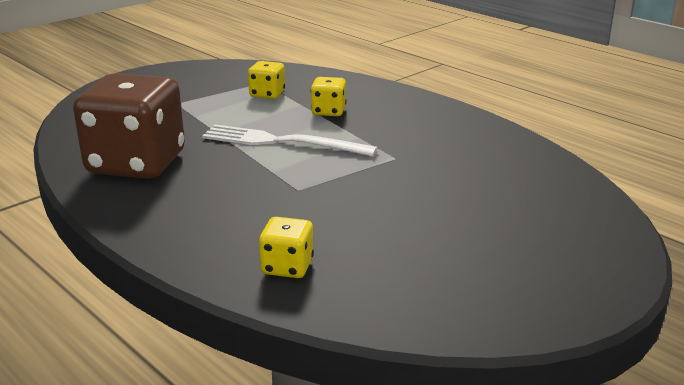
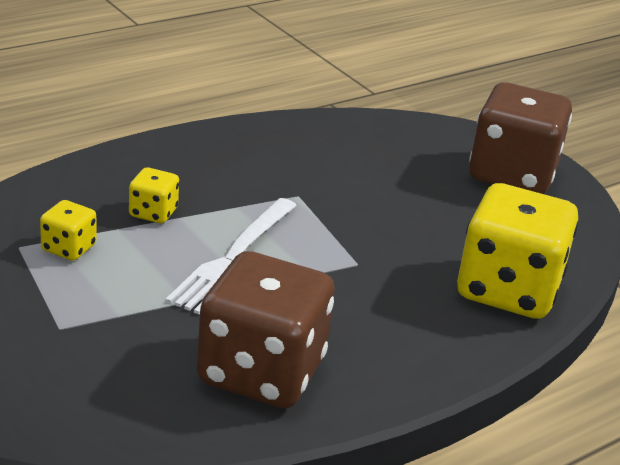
camera: 85 degrees left, 5 degrees up
yellow dice [259,217,314,278] -> yellow dice [457,183,578,319], size x2.23
none -> brown dice [469,82,572,194]

